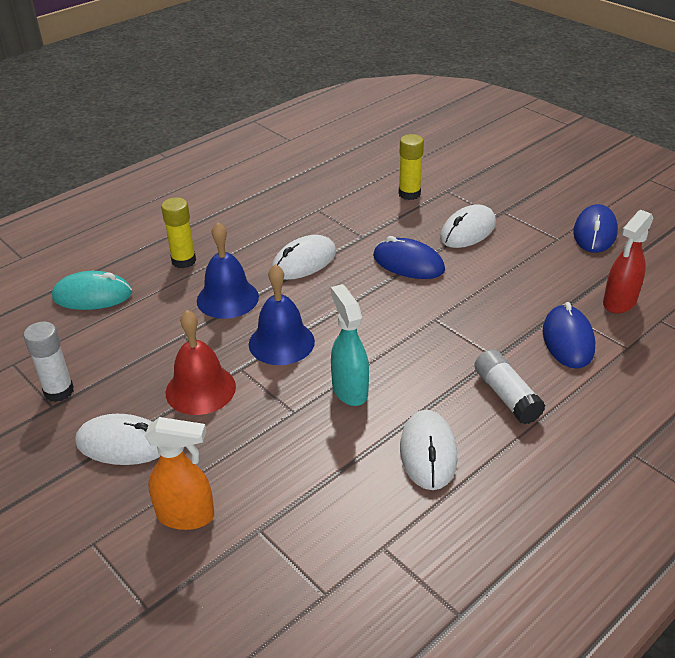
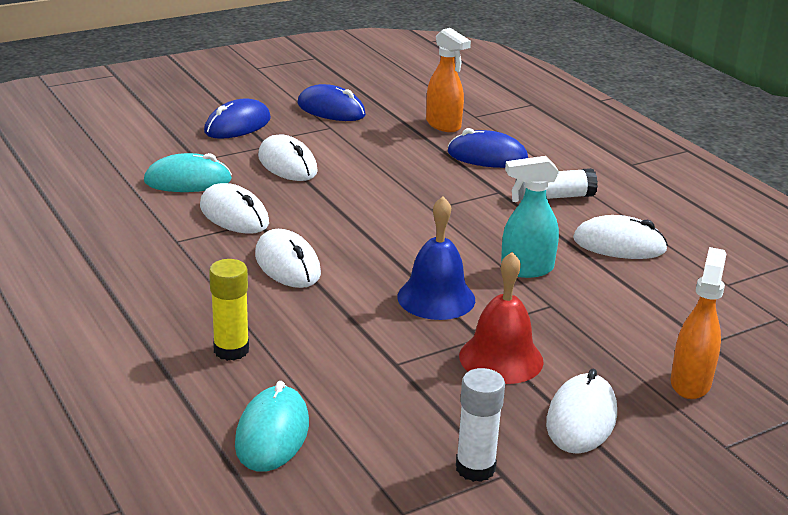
camera: 80 degrees left, 10 degrees down
blue bell [197,222,259,319] -> none
blue mouse [373,236,445,279] -> blue mouse moved to [204,98,271,139]
yellow glue stick [399,134,424,200] -> turquoise mouse [144,153,232,192]
red spray bottle [603,210,653,314] -> orange spray bottle [426,28,471,132]
none -> white mouse [200,183,269,234]

